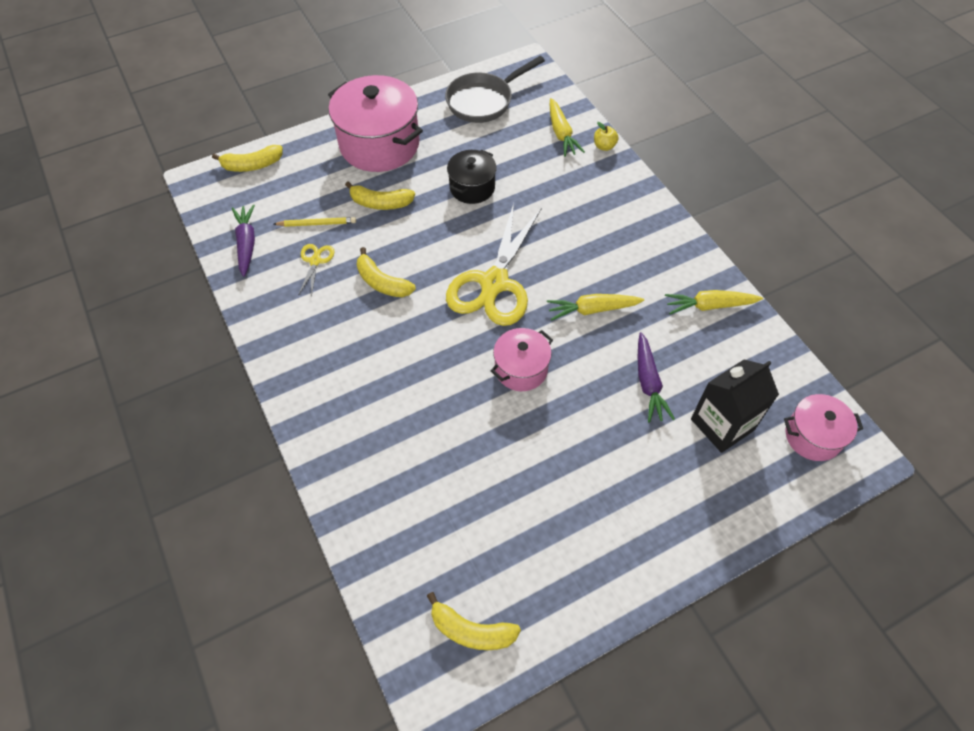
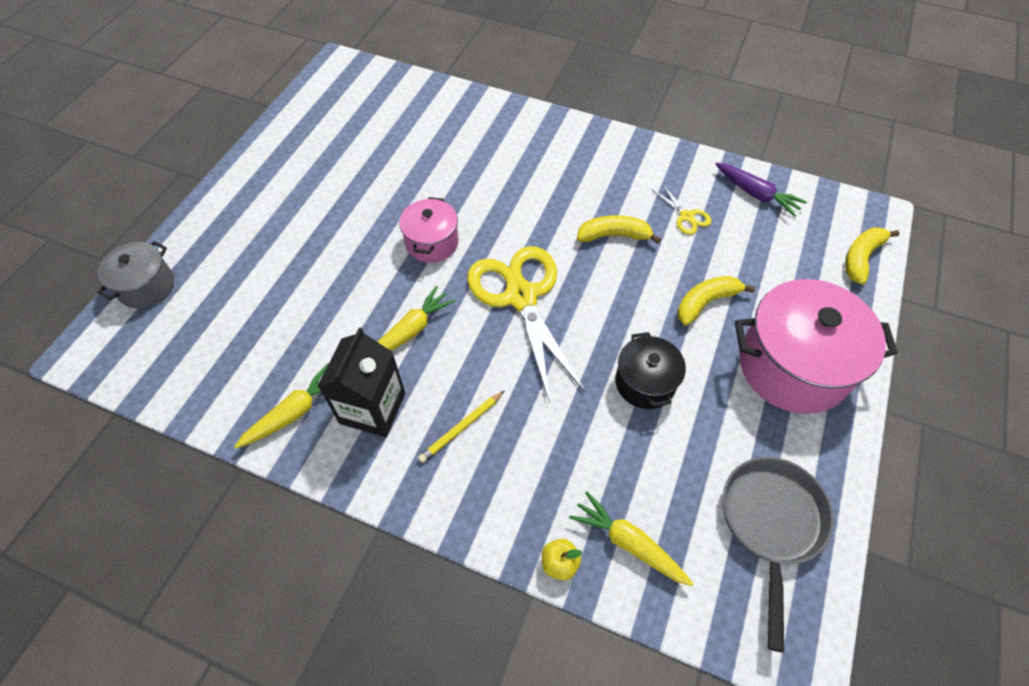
camera: 140 degrees right, 0 degrees up
yellow pencil [274,217,356,227] -> yellow pencil moved to [418,391,504,463]
yellow banana [427,592,521,650] -> none
purple carrot [638,332,675,423] -> none
black carton [691,359,779,453] -> black carton moved to [318,327,405,437]
pink pot [784,394,863,461] -> none
none -> grey pot [97,241,174,309]

